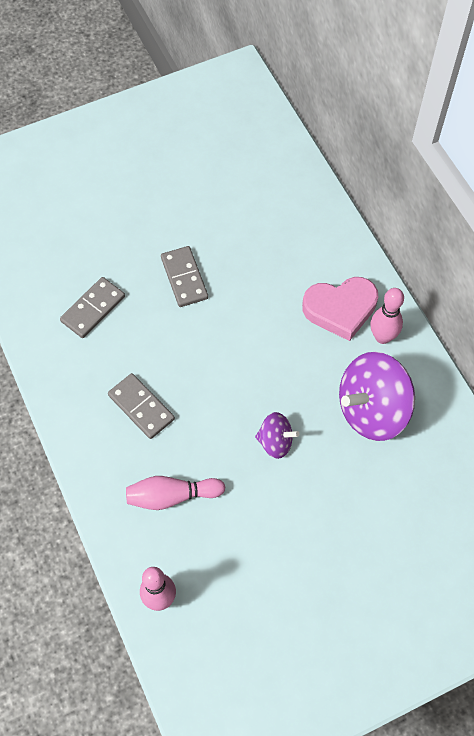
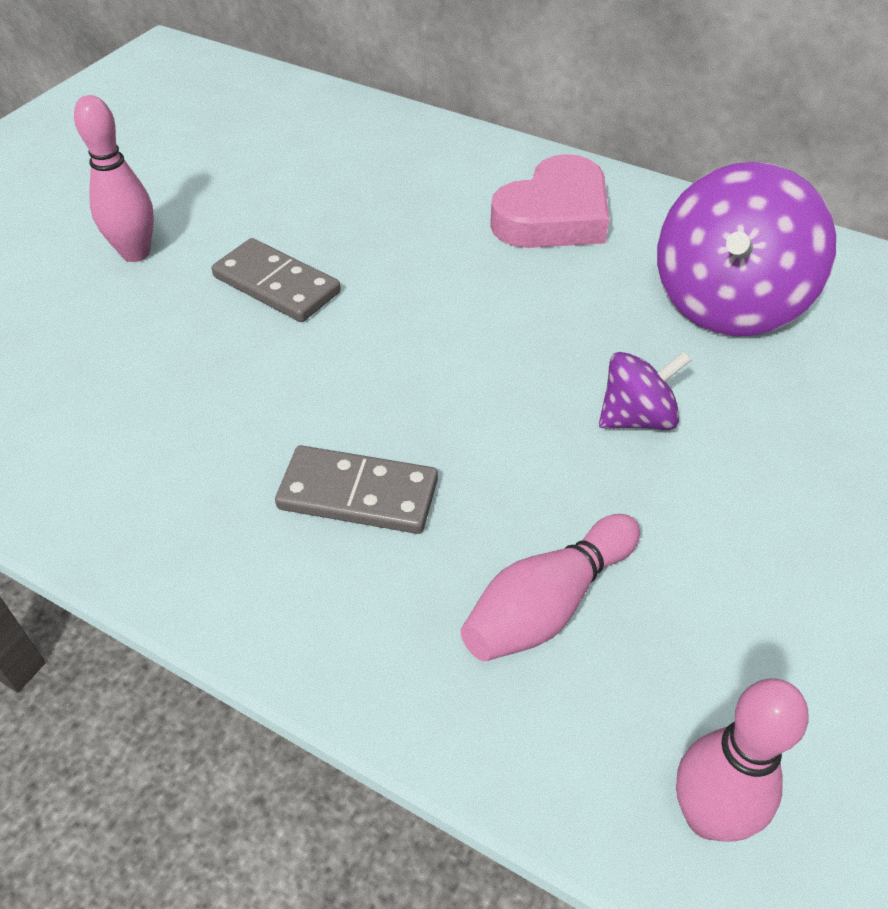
camera: 35 degrees left, 15 degrees down
grey domino [60,277,125,338] -> none
pink bowling pin [370,288,404,344] -> pink bowling pin moved to [74,95,154,262]

